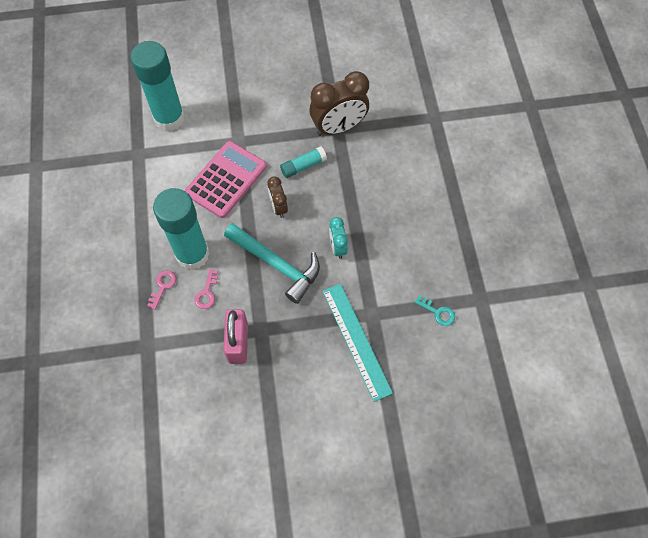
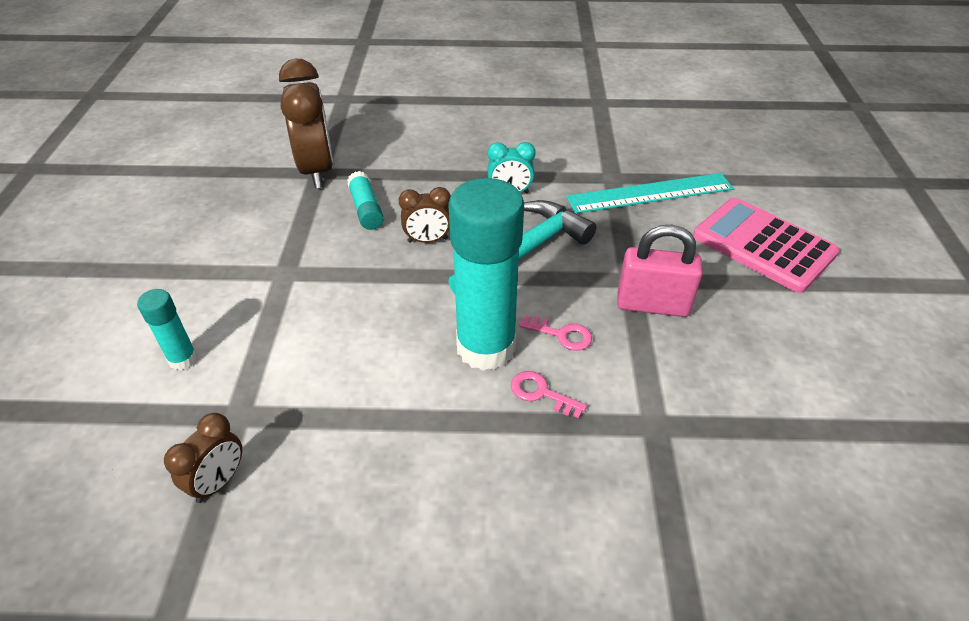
camera: 80 degrees left, 20 degrees down
turquoise glue stick [130,41,185,131] -> turquoise glue stick [137,289,197,370], size x0.46
pink calculator [185,141,267,218] -> pink calculator moved to [693,198,840,293]
turquoise key [414,295,455,326] -> none
none -> brown clock [164,413,242,503]

